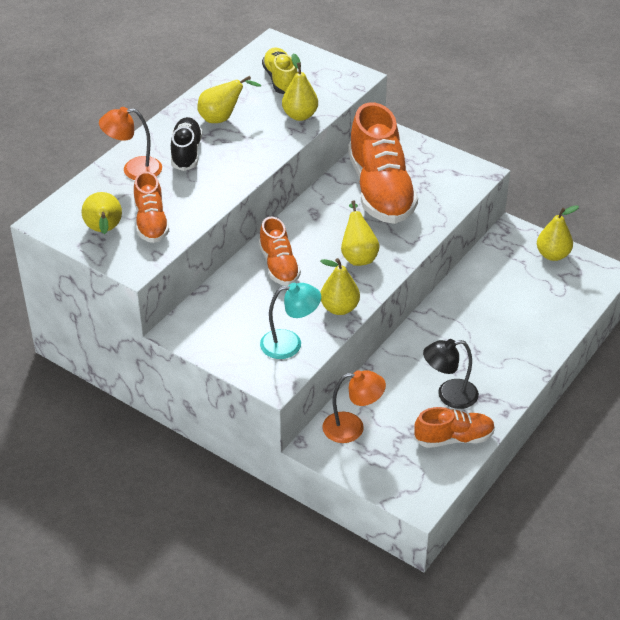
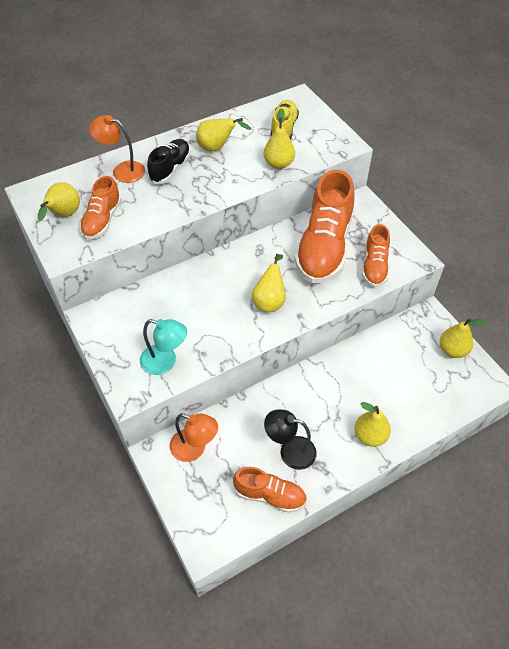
camera: 25 degrees right, 10 degrees up
orange shoe [259,217,301,286] -> orange shoe moved to [362,224,390,287]
yellow pear [320,258,360,315] -> yellow pear moved to [355,402,391,447]

